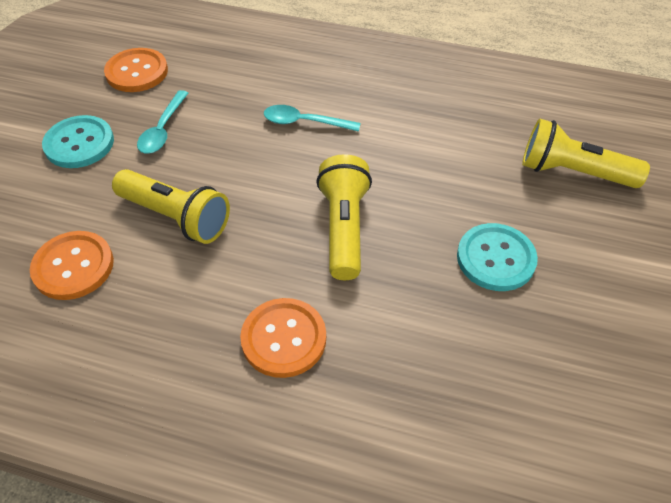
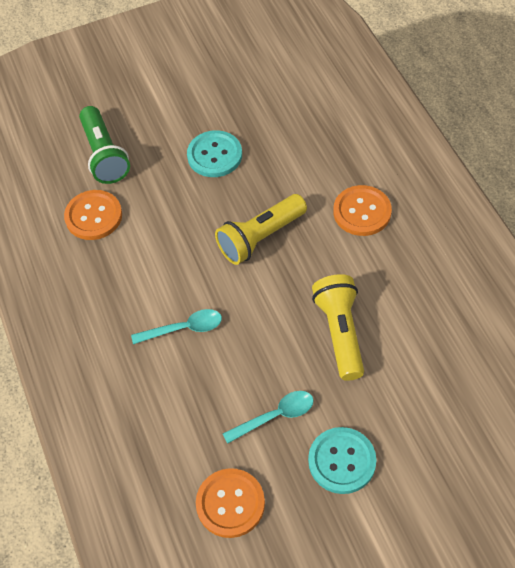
camera: 125 degrees left, 5 degrees up
orange button [30,231,114,300] -> orange button moved to [64,190,122,240]
turquoise spoon [264,105,361,132] -> turquoise spoon turned 75 degrees counterclockwise [131,309,222,344]
yellow flashlight [522,119,650,188] -> green flashlight [79,106,130,184]

